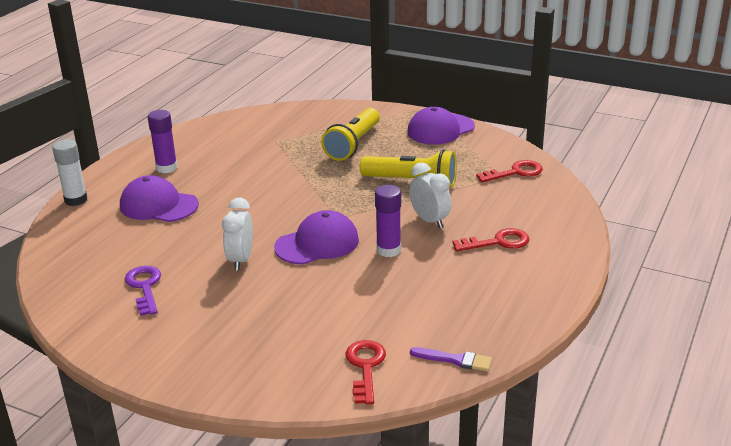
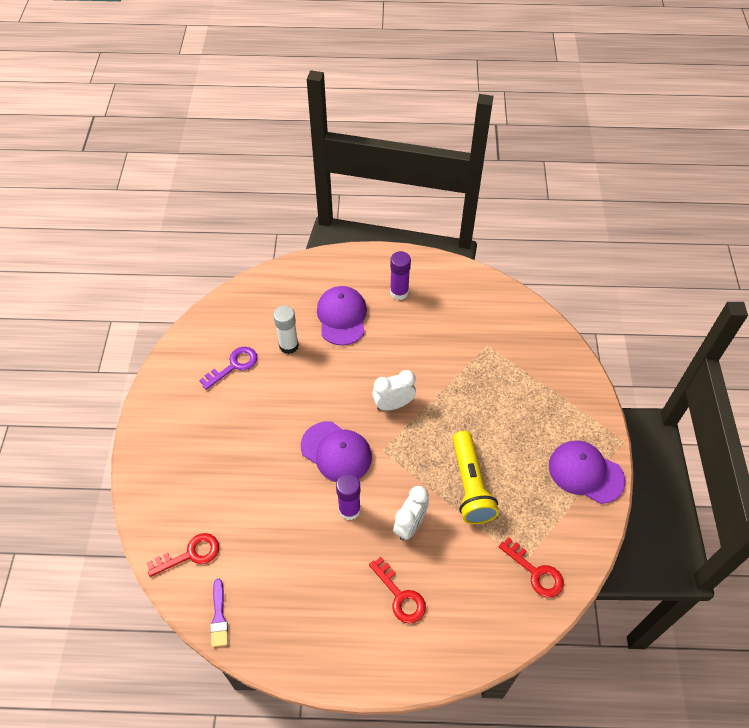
camera: 65 degrees right, 25 degrees up
white glue stick [52,139,87,206] -> white glue stick moved to [273,305,299,354]
white clock [222,197,253,270] -> white clock moved to [372,370,416,410]
yellow flashlight [321,108,380,161] -> none

